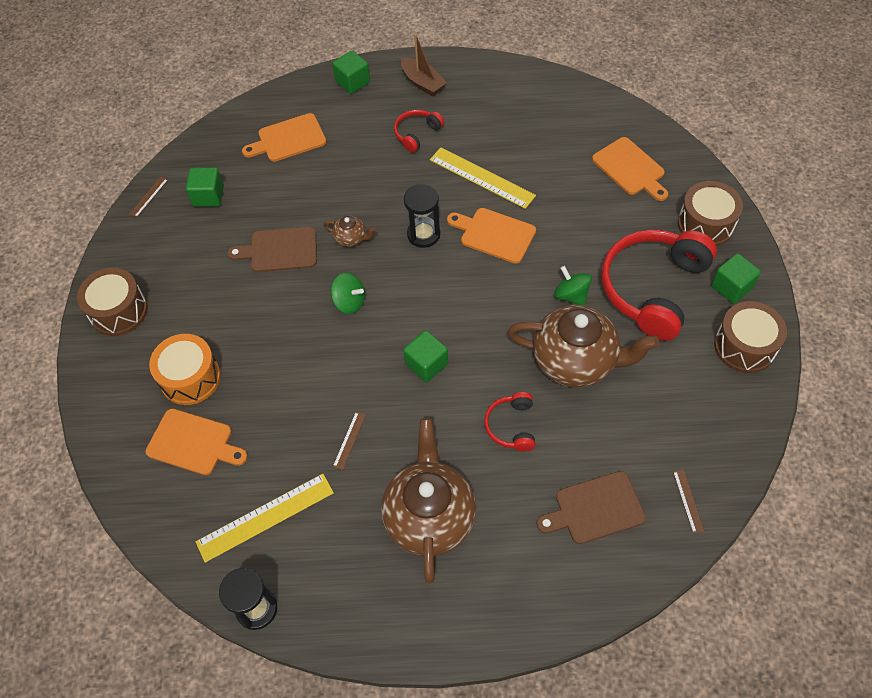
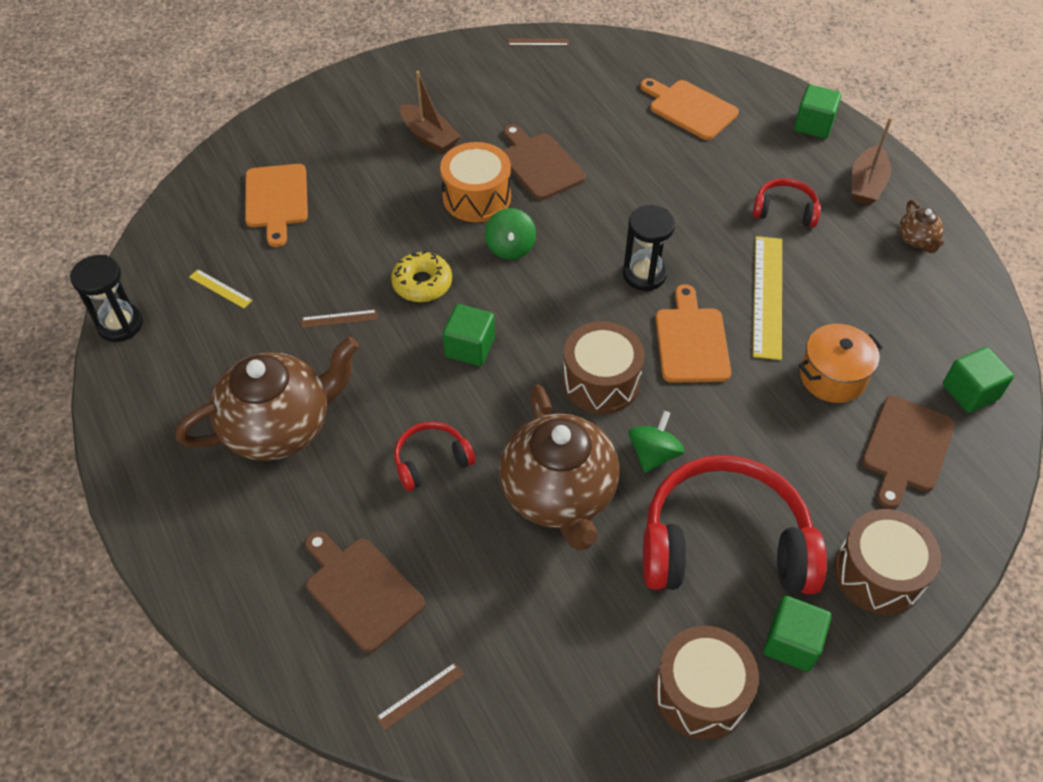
camera: 60 degrees right, 5 degrees down
brown drum [77,268,148,336] -> brown drum moved to [562,321,645,414]
orange drum [149,334,221,405] -> orange drum moved to [440,142,511,222]
green cube [186,167,224,207] -> green cube moved to [943,347,1014,413]
yellow ruler [196,474,334,563] -> yellow ruler [189,269,253,308], size x0.47
brown teapot [323,216,376,247] -> brown teapot moved to [899,200,944,253]
orange cutting board [592,137,668,201] -> brown cutting board [862,396,955,509]
none -> yellow donut [391,251,452,302]
none -> brown boat [400,71,461,154]
none -> orange pot [798,324,883,403]

